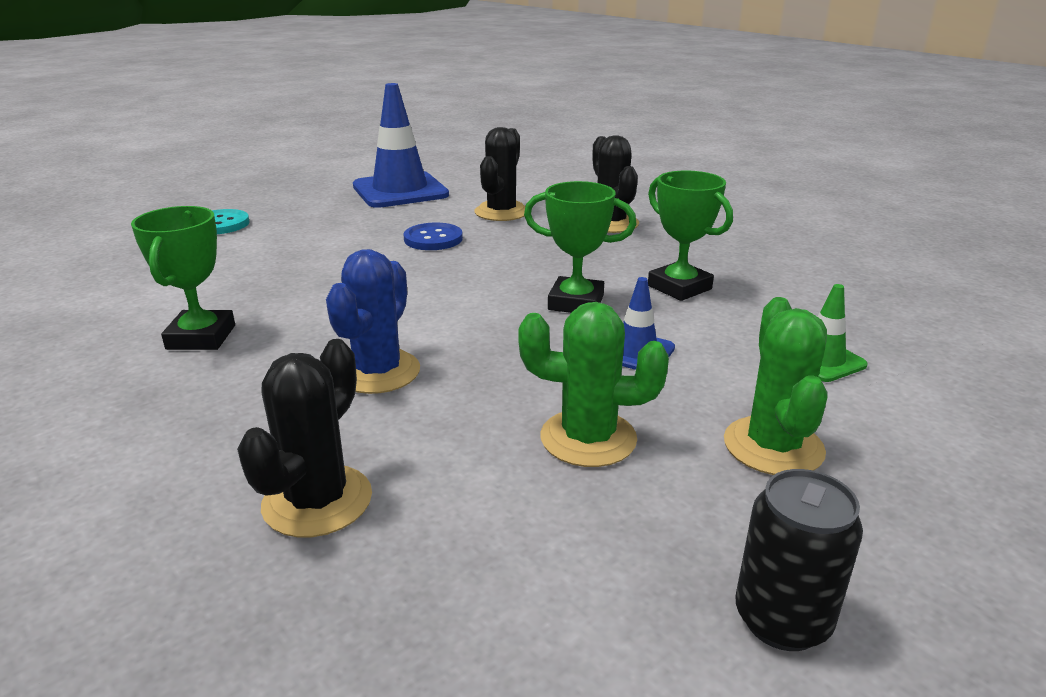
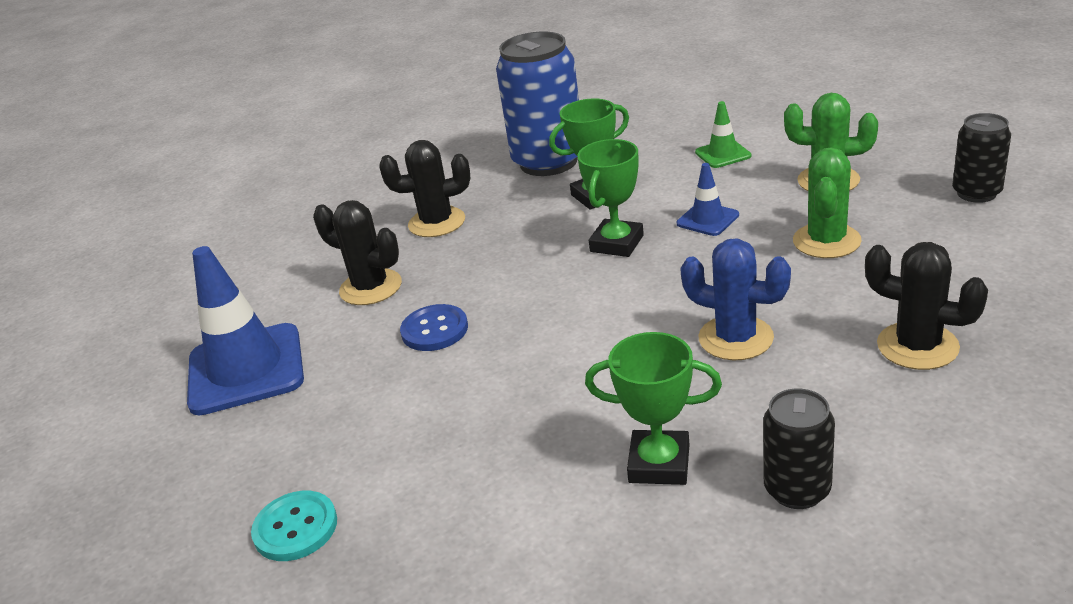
camera: 75 degrees left, 5 degrees up
none -> blue can [496,32,579,176]
none -> black can [763,389,835,509]

